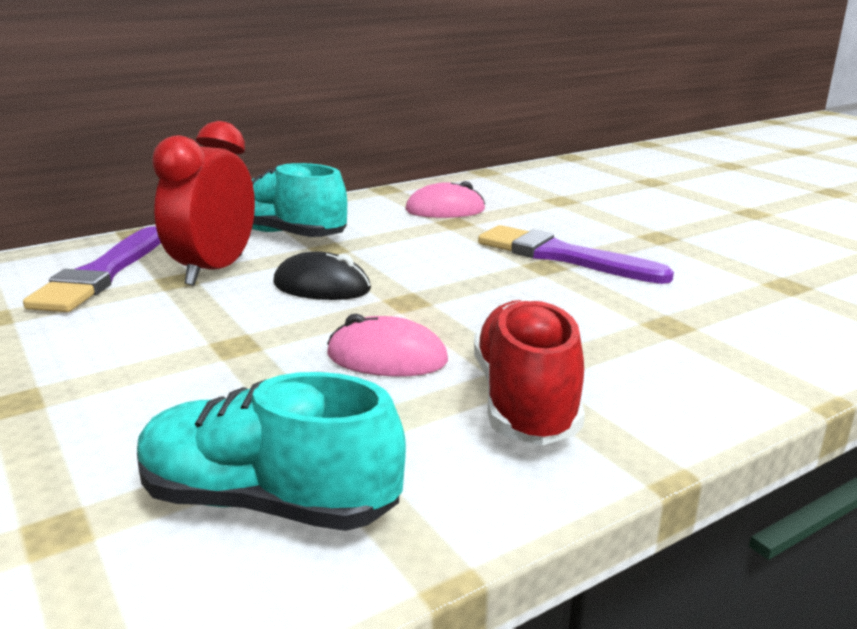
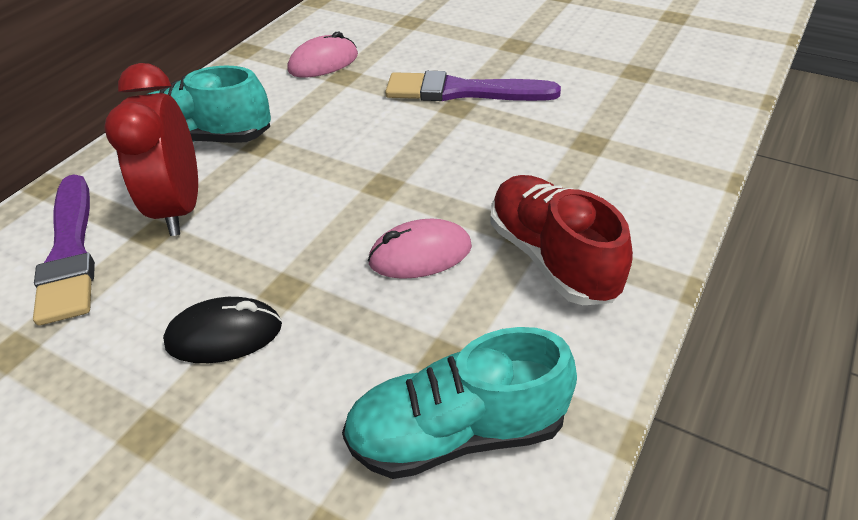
camera: 25 degrees left, 20 degrees up
black mouse [273,252,371,300] -> black mouse moved to [163,297,282,363]

